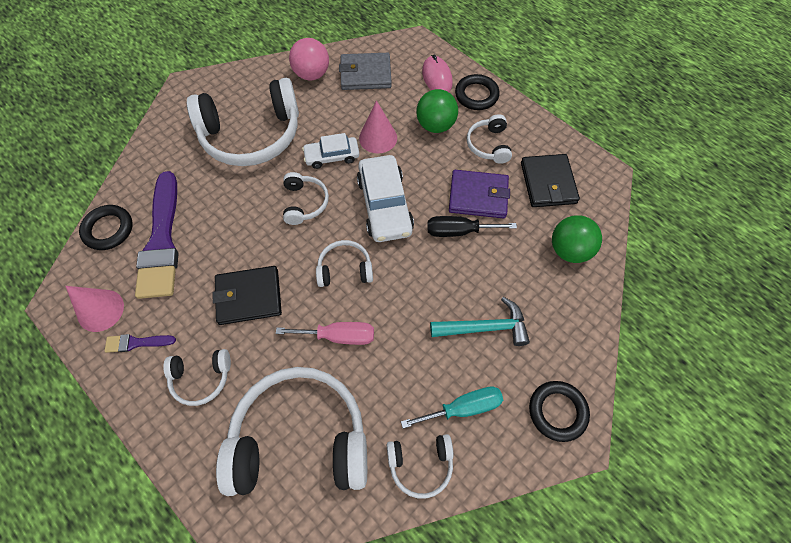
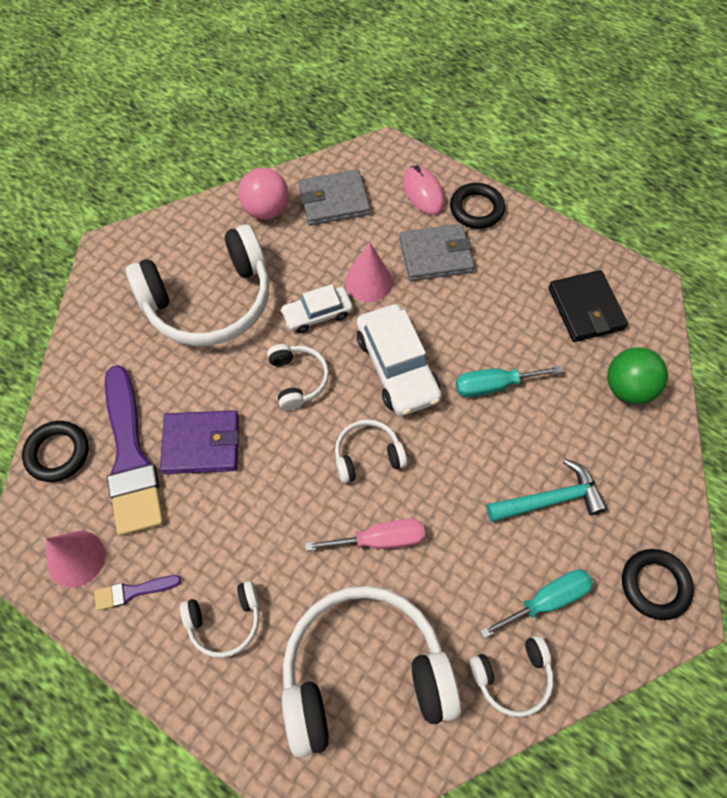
camera: 10 degrees left, 0 degrees up
black wallet [212,266,282,325] -> none
green ball [416,89,458,133] -> grey wallet [399,224,474,281]
black screwdriver [427,216,517,237] -> turquoise screwdriver [456,366,563,397]
purple wallet [449,170,510,219] -> purple wallet moved to [160,410,239,474]
white headphones [467,114,512,164] -> none

